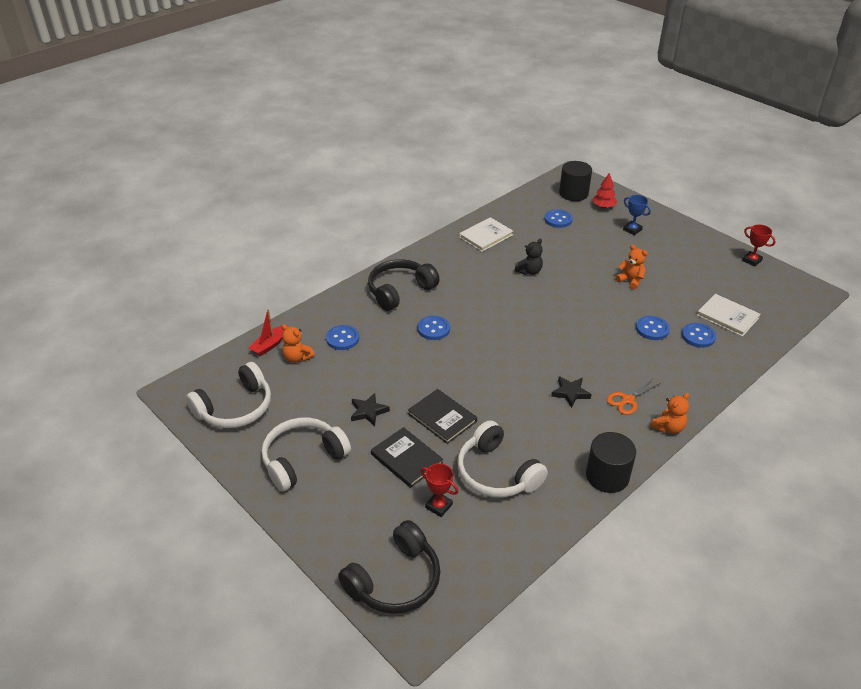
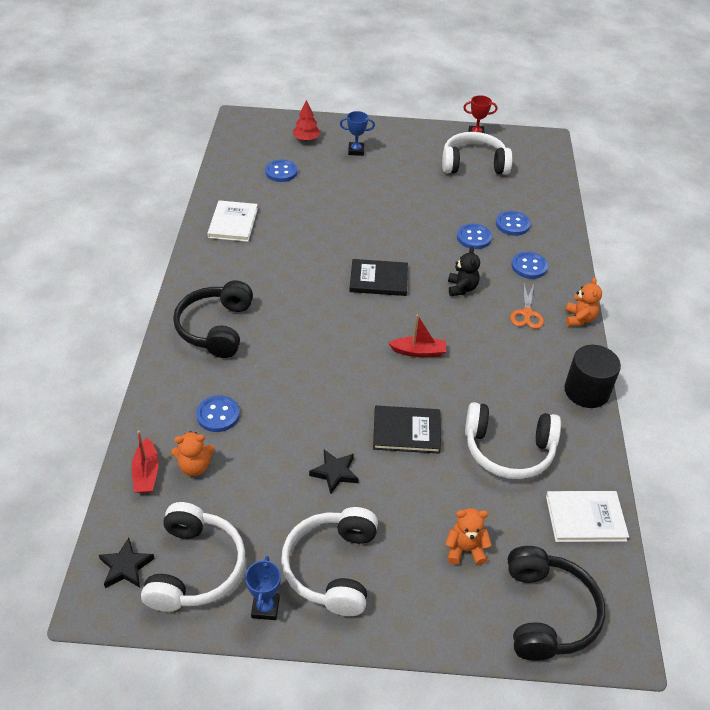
camera: 45 degrees left, 5 degrees up
black book [371,427,443,488] -> black book moved to [349,259,408,296]
blue button [418,316,450,340] -> blue button moved to [511,252,548,279]
red trophy [421,463,459,517] -> none
black teddy bear [515,239,543,275] -> black teddy bear moved to [448,247,480,296]
black star [551,376,592,408] -> black star moved to [99,538,155,588]
black cylinder [559,161,592,201] -> none
orange teddy bear [615,245,648,290] -> orange teddy bear moved to [445,508,492,565]
white book [697,294,760,337] -> white book moved to [546,491,629,542]
none -> blue trophy [245,556,281,620]
none -> red boat [388,314,446,357]
none -> white headphones [442,132,513,174]

